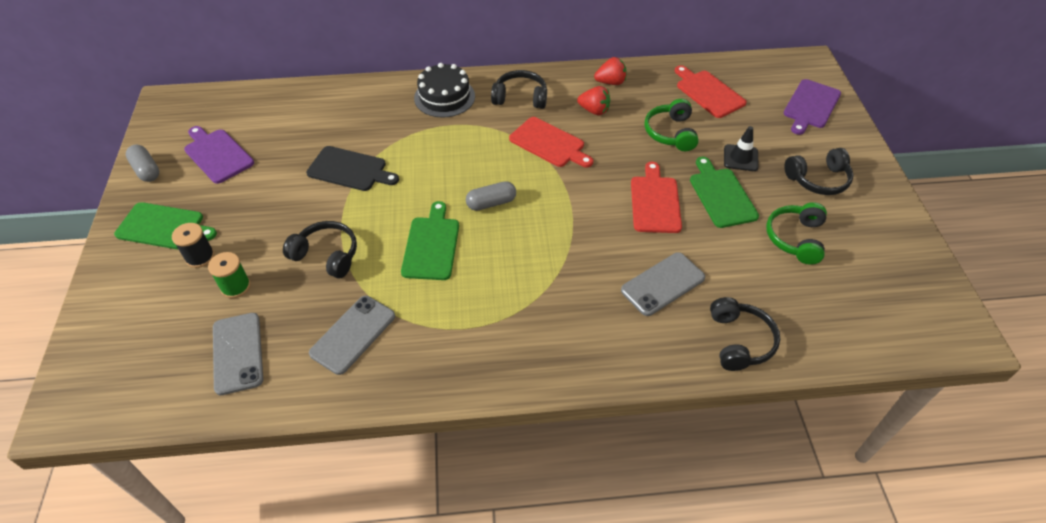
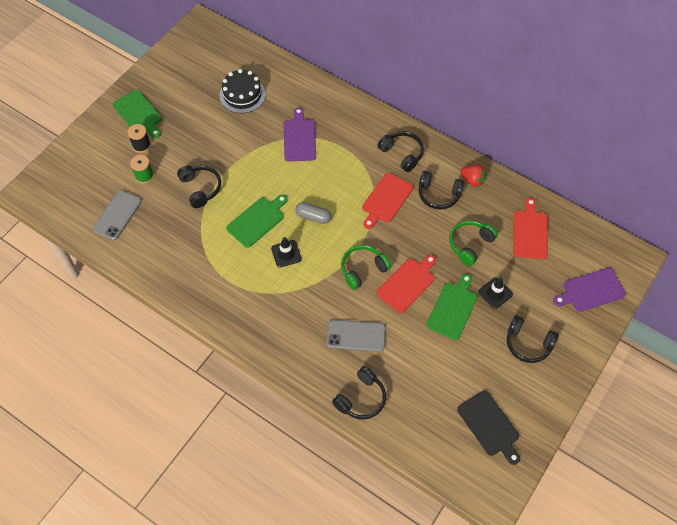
camera: 40 degrees right, 10 degrees up
grey capsule [126,145,159,182] -> none
purple cutting board [184,126,254,184] -> purple cutting board moved to [284,108,316,162]
black cutting board [306,146,399,191] -> black cutting board moved to [457,391,520,465]
grey phone [309,296,395,375] -> none
black cake [414,63,475,118] -> black cake moved to [220,69,266,113]
red cutting board [509,117,593,168] -> red cutting board turned 45 degrees clockwise [362,173,413,229]
red strawberry [577,86,610,116] -> black headphones [419,171,465,210]
green headphones [766,202,827,265] -> green headphones moved to [341,245,391,290]
none -> black traffic cone [271,237,302,268]

